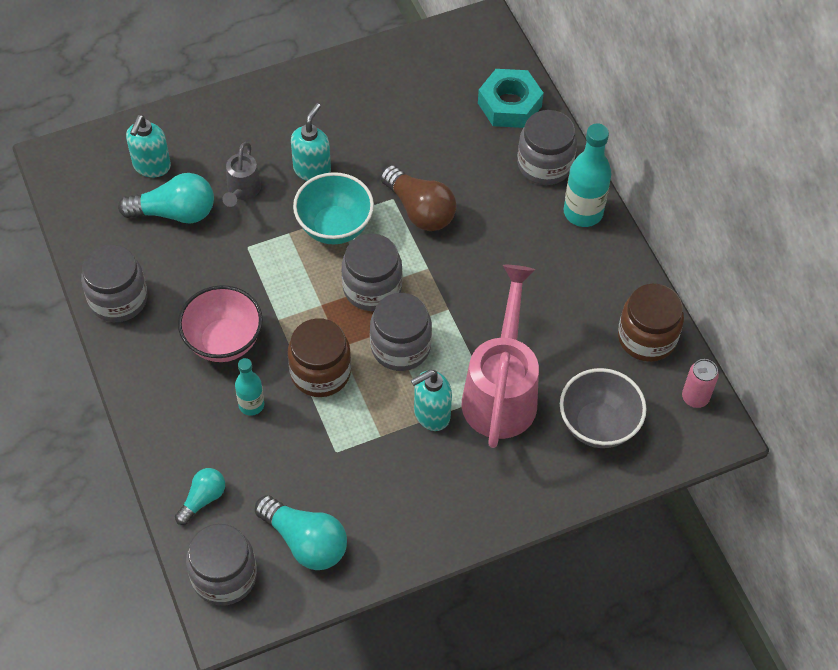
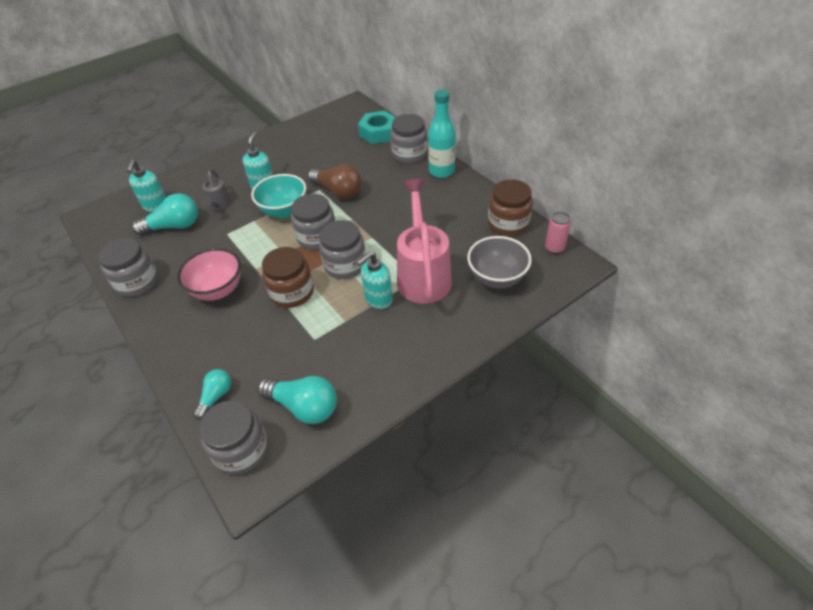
camera: 10 degrees left, 10 degrees down
turquoise bottle [235,358,264,416] -> none

